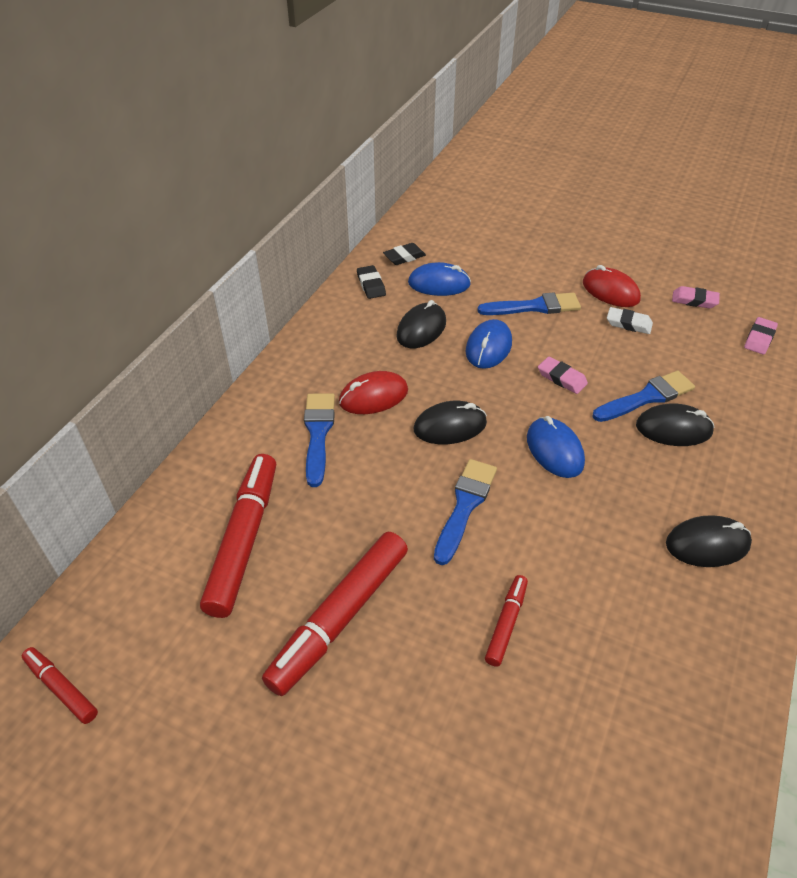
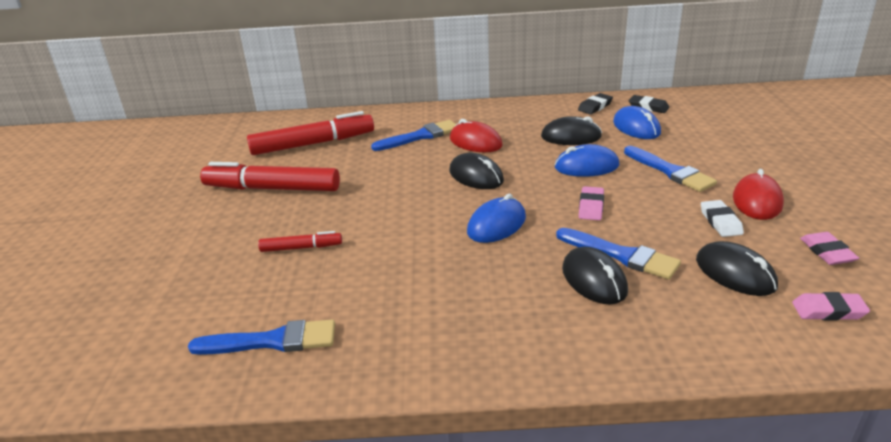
camera: 65 degrees right, 15 degrees down
red marker [22,647,98,724] -> none
blue brush [434,459,497,565] -> blue brush moved to [188,320,335,355]
black mouse [666,515,752,567] -> black mouse moved to [696,241,778,296]

